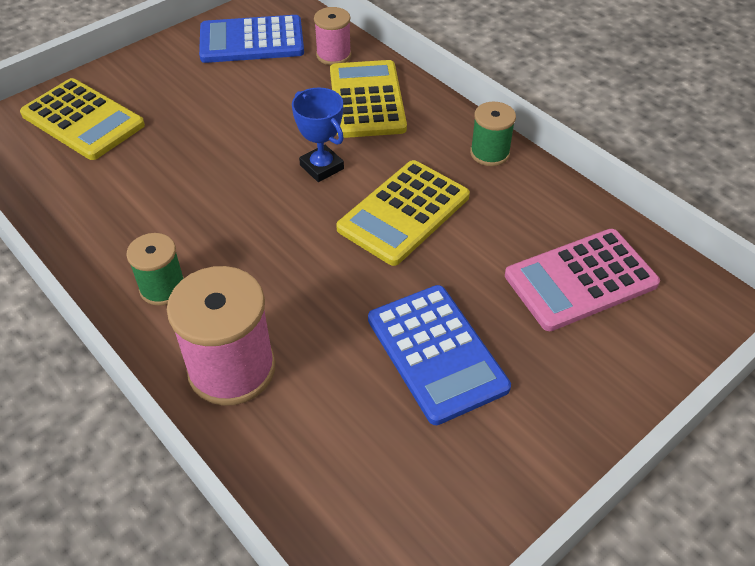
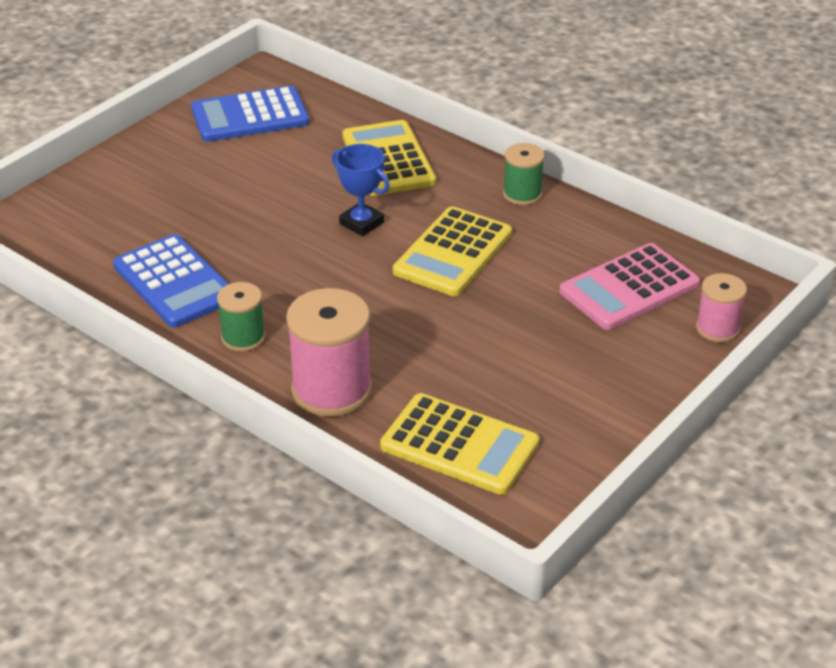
camera: 10 degrees left, 10 degrees down
yellow calculator [20,78,145,160] -> yellow calculator moved to [380,393,539,495]
pink spool [314,7,351,65] -> pink spool moved to [696,273,747,343]
blue calculator [368,285,511,425] -> blue calculator moved to [113,234,229,328]

